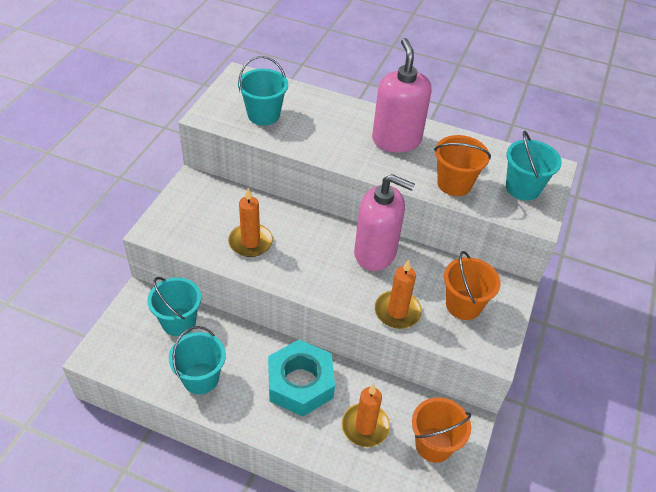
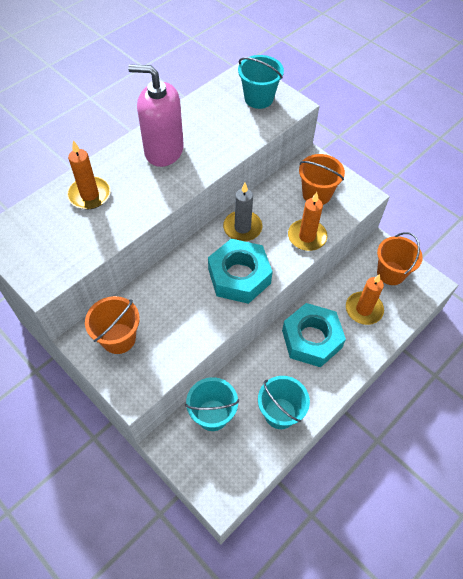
camera: 65 degrees left, 10 degrees up
orange candle [228,188,273,257] -> orange candle moved to [67,140,111,209]
turquoise bucket [238,56,288,125] -> none
pink soap dispenser [354,174,415,271] -> grey candle [223,183,262,241]
orange bucket [434,135,491,196] -> orange bucket moved to [85,296,140,354]
none -> turquoise nut [208,239,273,304]

